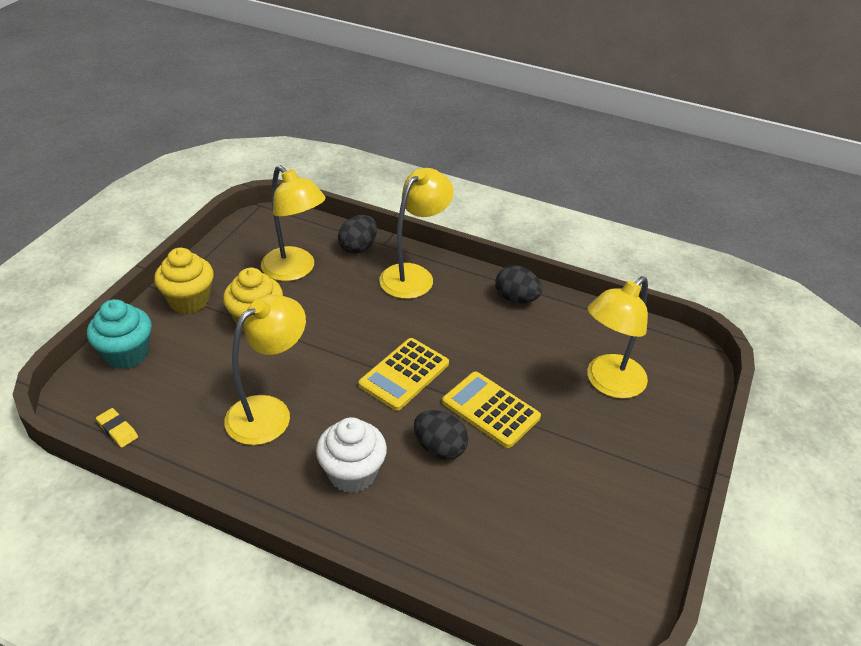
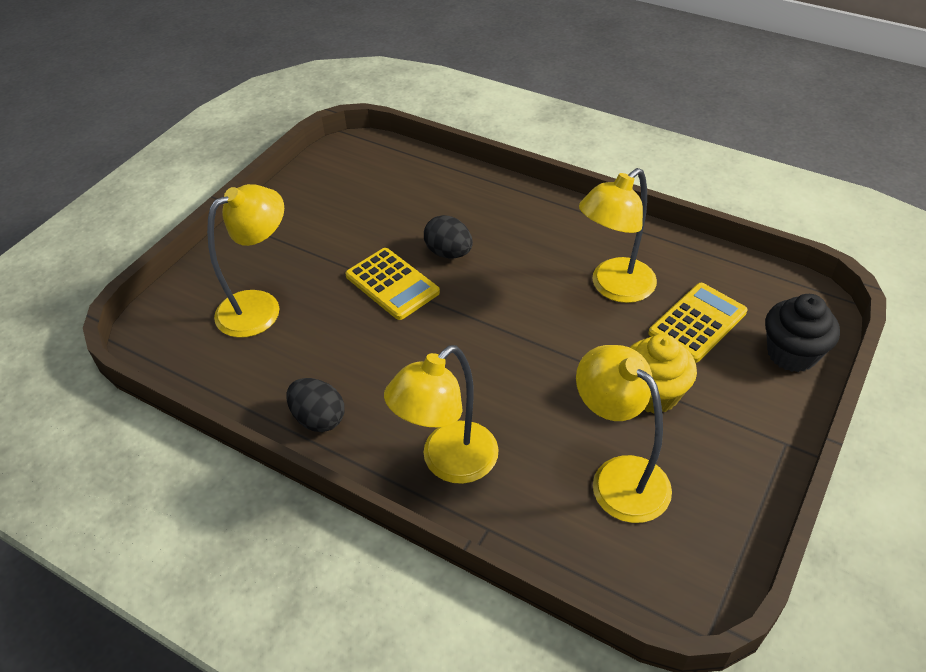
camera: 170 degrees left, 5 degrees up
turquoise cupcake [87,299,152,369] -> black cupcake [765,294,840,372]
yellow eraser [96,408,138,448] -> none
yellow cupcake [154,248,214,314] -> none
white cupcake [316,417,387,493] -> none
black egg [338,215,377,254] -> none
yellow calculator [359,338,449,411] -> yellow calculator moved to [649,283,747,363]

